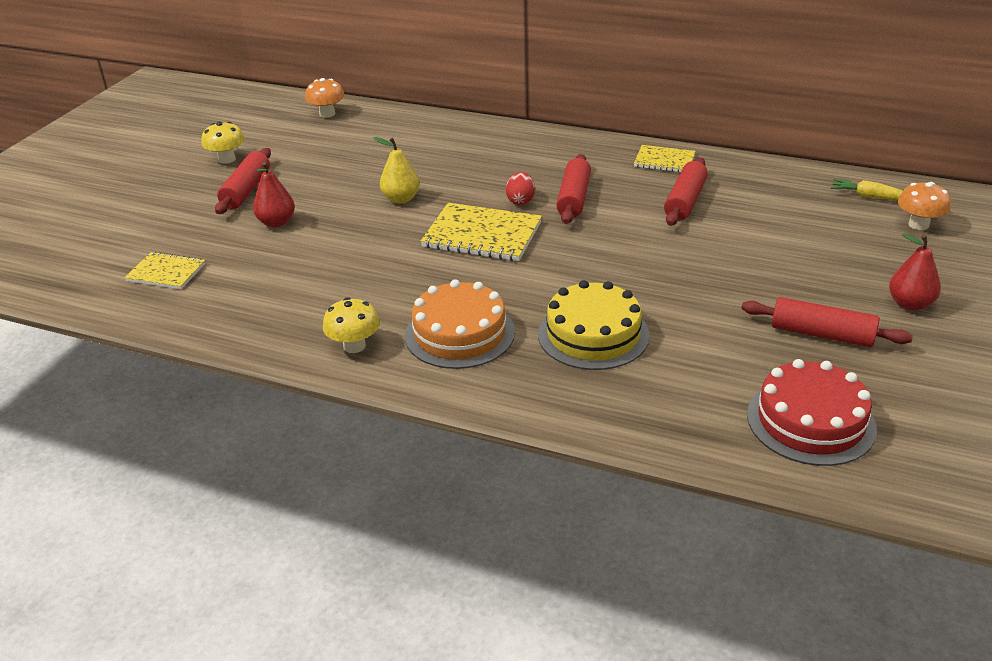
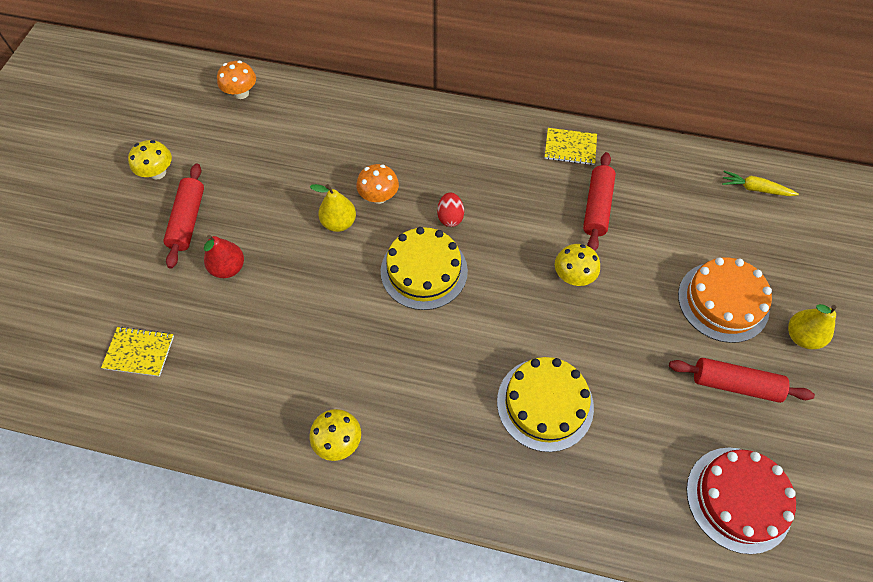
camera: 10 degrees left, 25 degrees up
orange cake [405,280,515,369] -> orange cake moved to [678,257,772,343]
yellow notebook [421,203,542,261] -> yellow cake [381,227,468,310]
red rolling pin [556,154,591,224] -> none
red pear [889,233,941,311] -> yellow pear [788,304,836,349]
orange mushroom [898,182,951,230] -> orange mushroom moved to [356,164,399,204]
none -> yellow mushroom [555,244,600,286]

